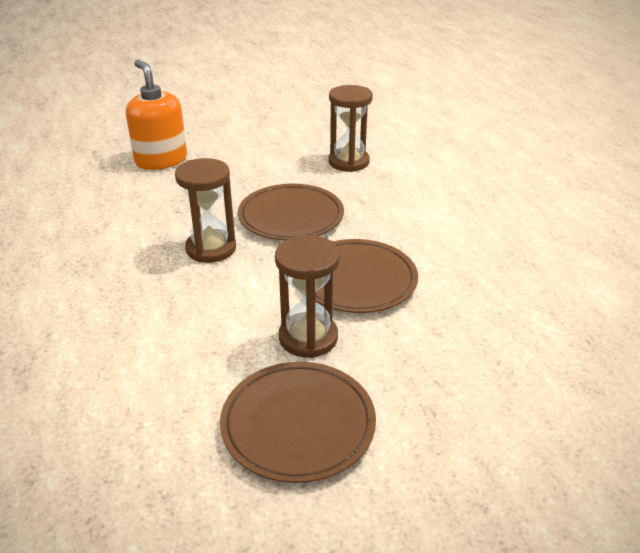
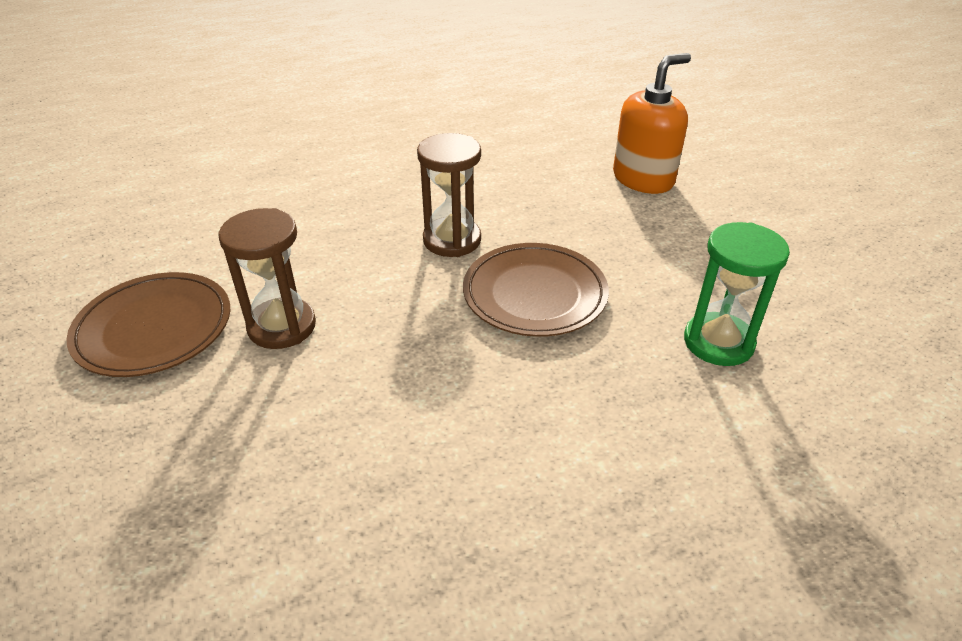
camera: 85 degrees right, 5 degrees up
brown plate [315,239,418,313] -> none
brown hourglass [328,85,373,172] -> green hourglass [684,222,790,366]

